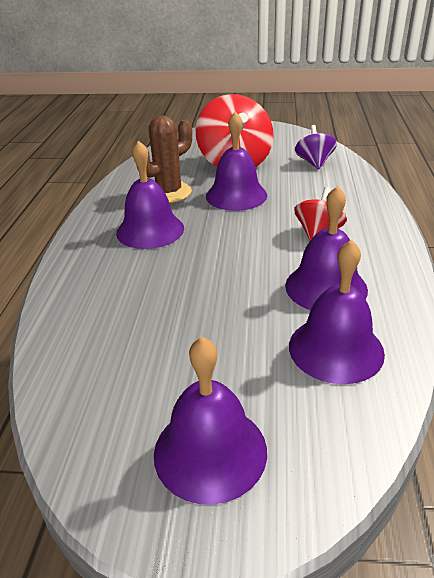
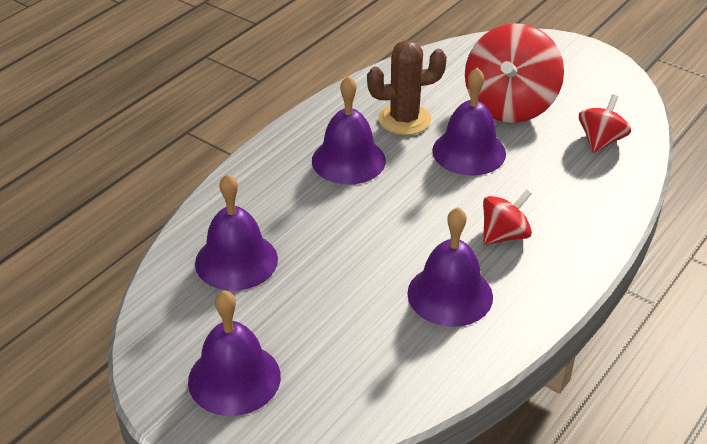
camera: 30 degrees right, 5 degrees up
purple bell [289,239,385,384] -> purple bell moved to [195,174,278,291]
purple spinning top [295,125,337,169] -> red spinning top [579,94,631,153]

